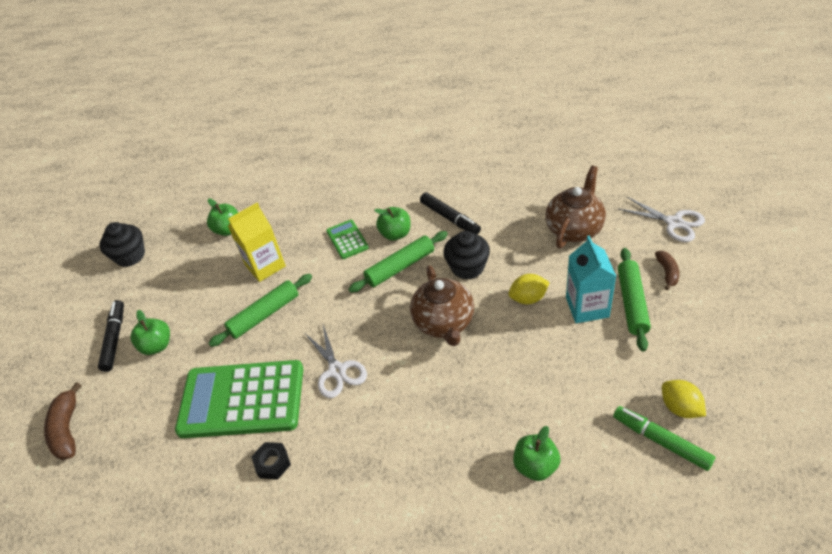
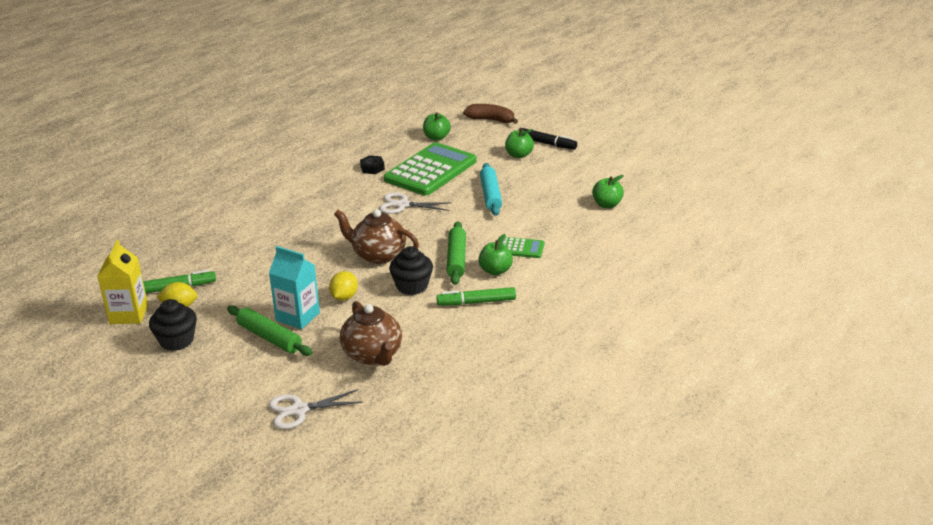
camera: 120 degrees right, 15 degrees down
black cupcake [99,222,145,267] -> black cupcake moved to [149,299,197,351]
green rolling pin [209,274,312,347] -> turquoise rolling pin [480,163,502,216]
yellow carton [228,203,286,282] -> yellow carton moved to [97,240,148,324]
black marker [420,192,481,235] -> green marker [437,287,516,305]
green apple [513,426,560,481] -> green apple moved to [423,112,451,141]
brown banana [655,251,679,290] -> none

